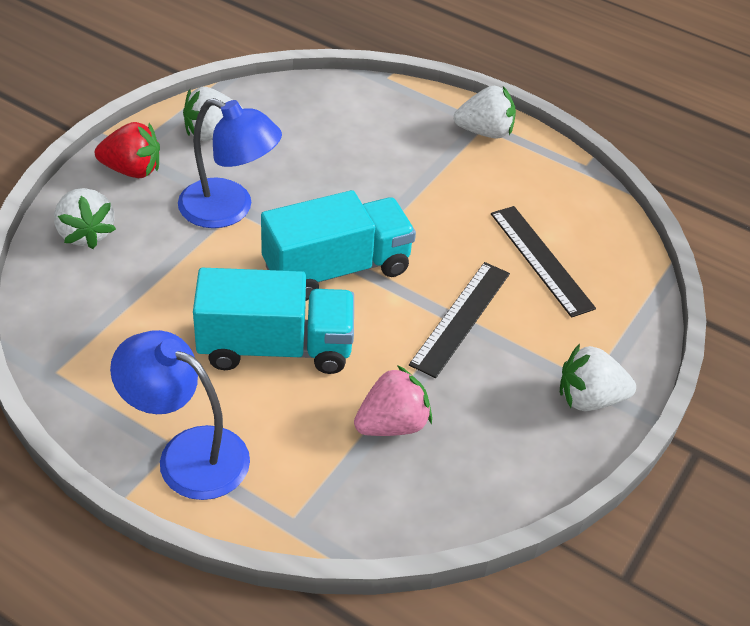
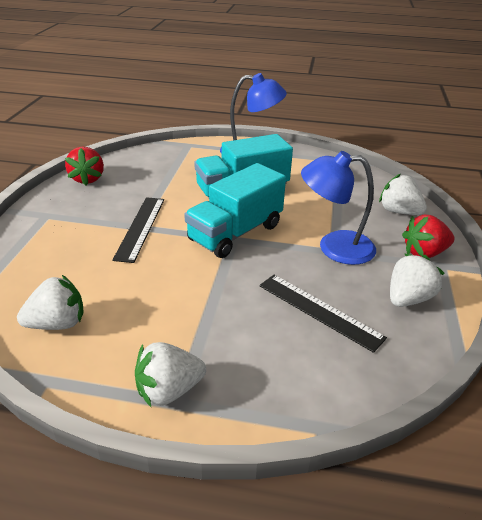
camera: 160 degrees right, 10 degrees down
pink strawberry [354,365,432,436] -> none
black ruler [491,206,596,318] -> black ruler moved to [259,275,387,353]
white strawberry [560,344,636,411] -> white strawberry moved to [17,275,84,330]
none -> red strawberry [65,147,104,185]

